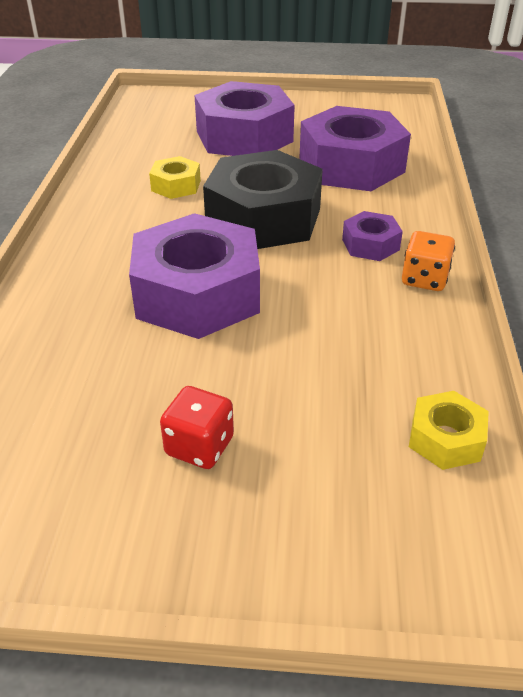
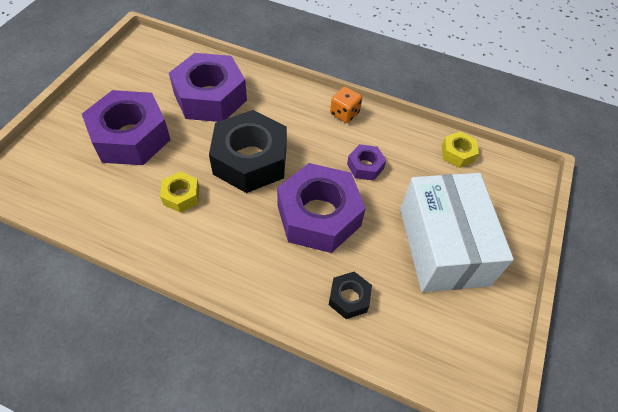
camera: 75 degrees left, 15 degrees up
red dice [160,386,234,469] -> white box [400,173,514,292]
purple nut [342,211,403,261] -> purple nut moved to [347,144,386,181]
none -> black nut [329,272,372,319]

